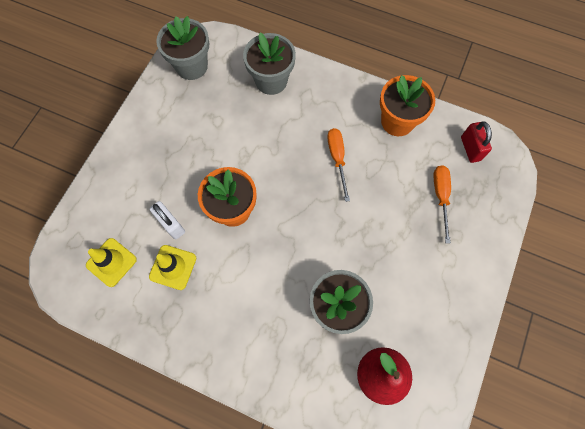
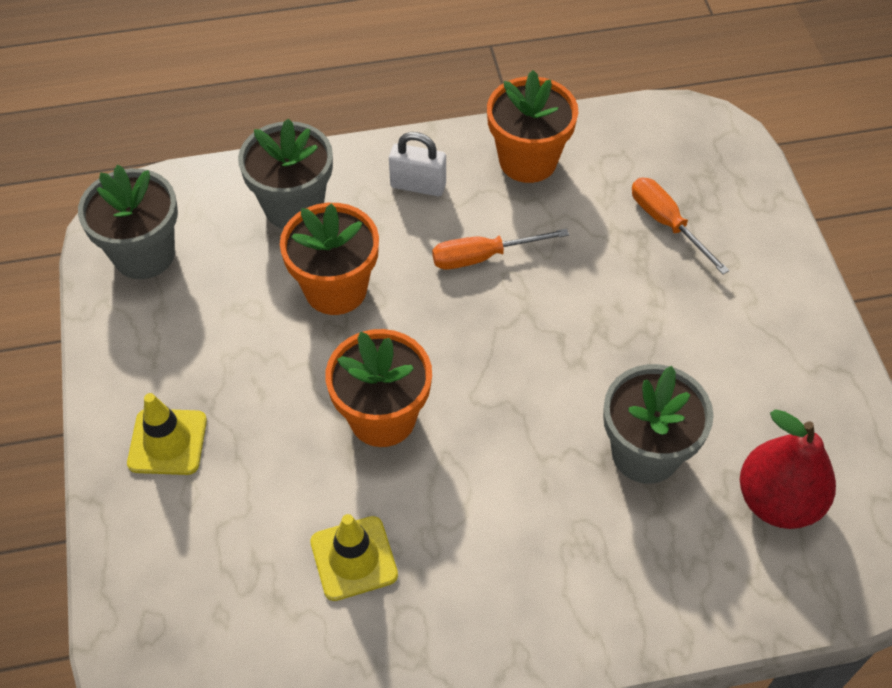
camera: 35 degrees left, 15 degrees down
yellow traffic cone [86,238,137,287] -> yellow traffic cone moved to [127,393,207,475]
white padlock [150,201,185,239] -> white padlock moved to [389,132,446,196]
orange screwdriver [327,128,350,202] -> orange screwdriver turned 60 degrees counterclockwise [432,229,569,270]
red padlock [461,121,492,163] -> none
none -> orange flower pot [280,203,379,315]

